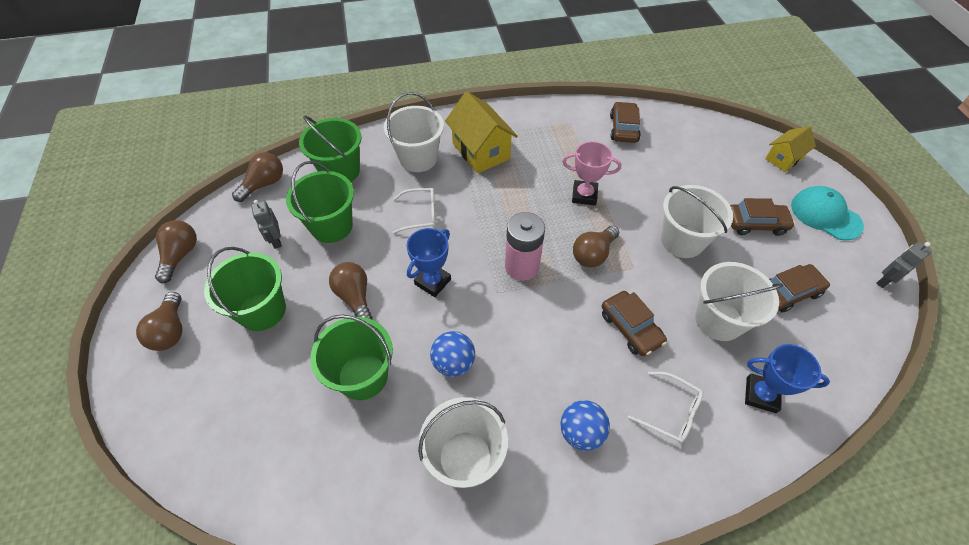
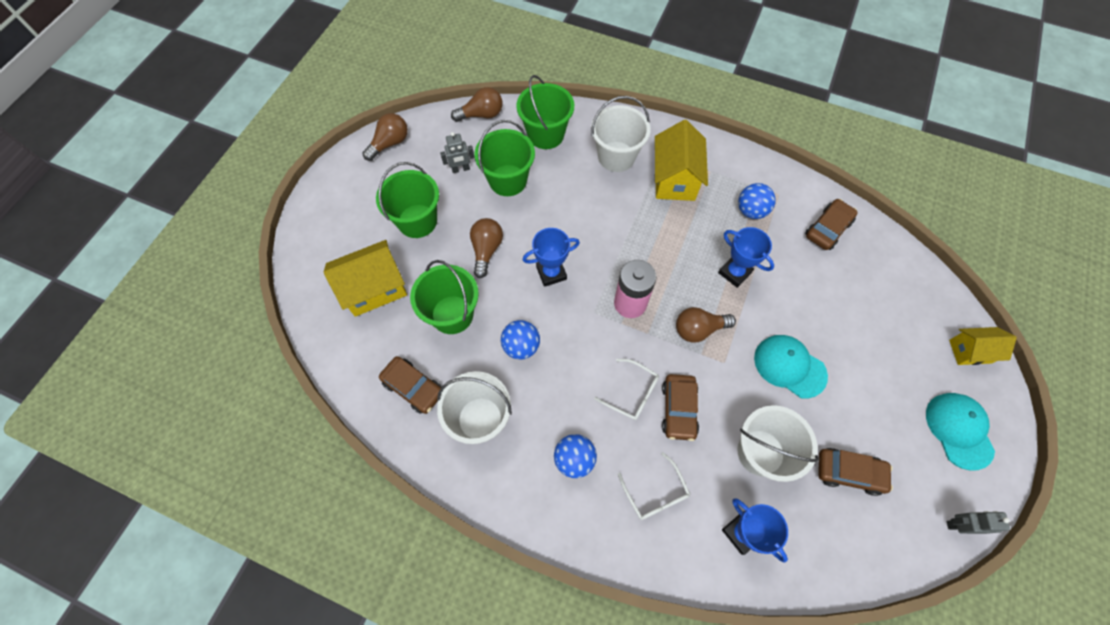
camera: 35 degrees right, 10 degrees up
brown light bulb [136,292,182,351] -> none
grey robot [251,200,282,249] -> grey robot turned 120 degrees counterclockwise [440,132,475,173]
white glasses [393,188,436,234] -> white glasses moved to [594,359,659,420]
pink trophy [562,141,621,205] -> blue trophy [718,227,774,288]
white bucket [661,185,733,258] -> turquoise cap [754,335,828,399]
brown car [730,198,795,236] -> brown car moved to [379,356,442,414]
none -> yellow house [324,240,407,317]
none -> blue ball [738,183,776,219]

